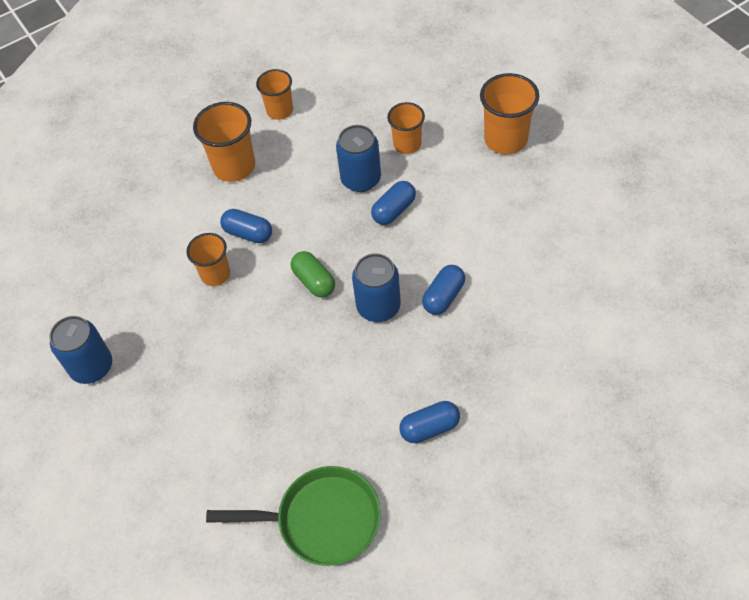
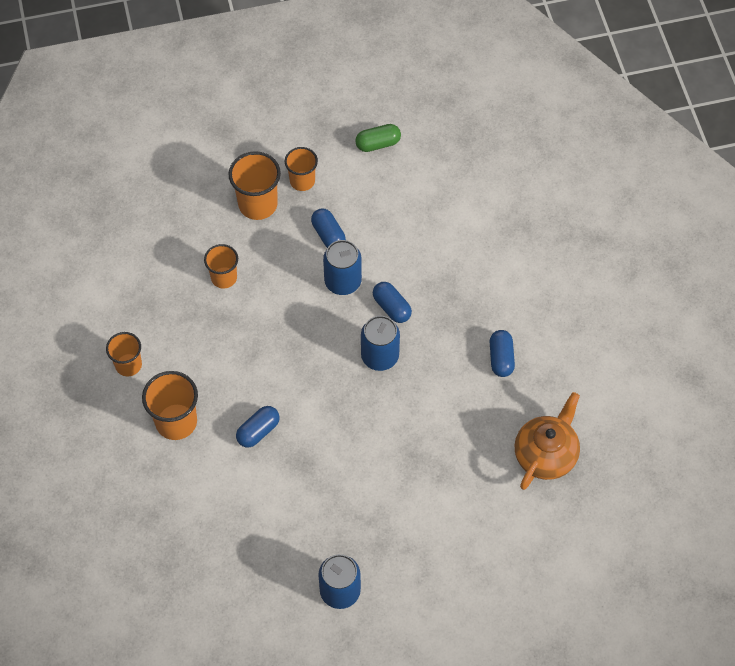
camera: 75 degrees left, 5 degrees up
orange cup [186,233,230,286] -> orange cup moved to [285,147,318,191]
green pan [206,466,381,566] -> orange teapot [515,392,580,490]
green capsule [291,251,335,298] -> green capsule moved to [355,124,401,152]
blue can [336,125,381,192] -> blue can moved to [323,240,362,295]
blue capsule [371,181,416,225] -> blue capsule moved to [311,208,346,248]

